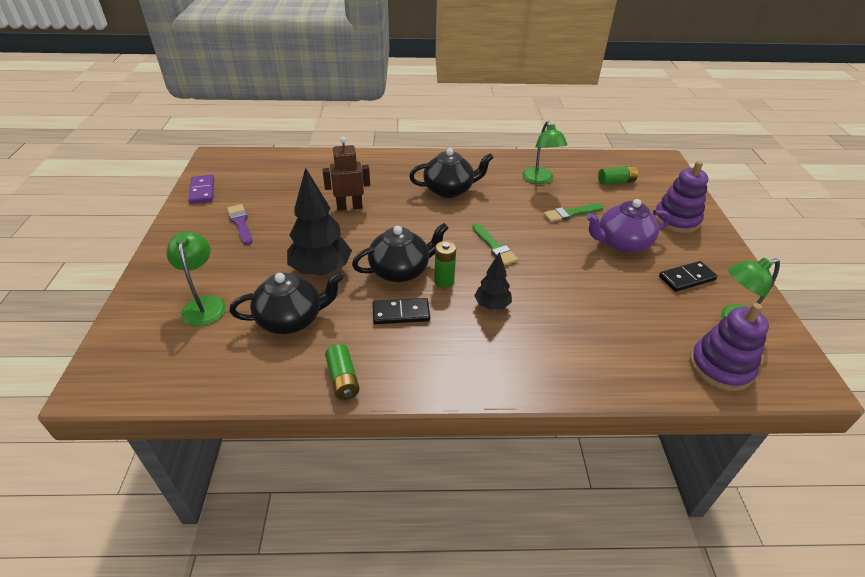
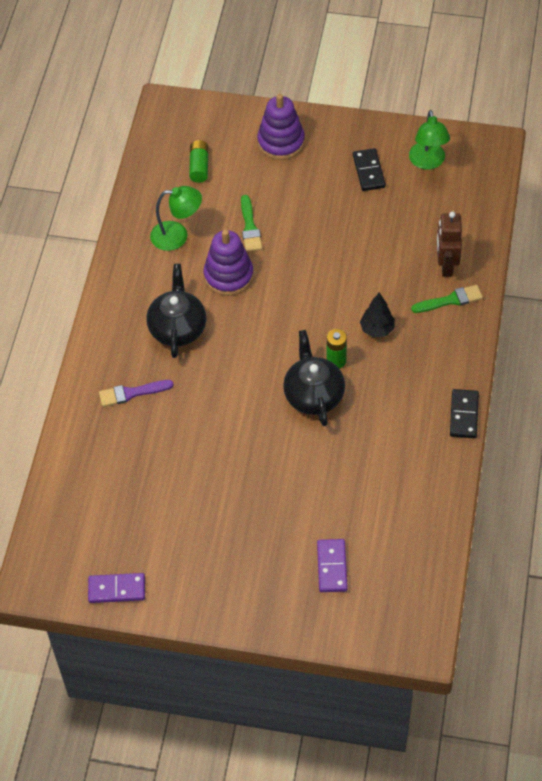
camera: 75 degrees left, 15 degrees up
green lamp [167,232,226,326] -> purple domino [317,539,348,592]
purple brush [227,204,252,245] -> purple brush moved to [99,380,174,407]
black teapot [229,272,344,334] -> none
black tree [287,167,352,276] -> none
brown robot [322,137,370,211] -> brown robot moved to [437,211,462,277]
green battery [325,344,360,400] -> none
black domino [372,298,430,324] -> black domino moved to [450,389,479,438]
green brush [472,223,518,266] -> green brush moved to [411,285,483,313]
purple teapot [586,199,670,253] -> none
purple stacking toy [690,303,769,391] -> purple stacking toy moved to [204,230,254,296]

